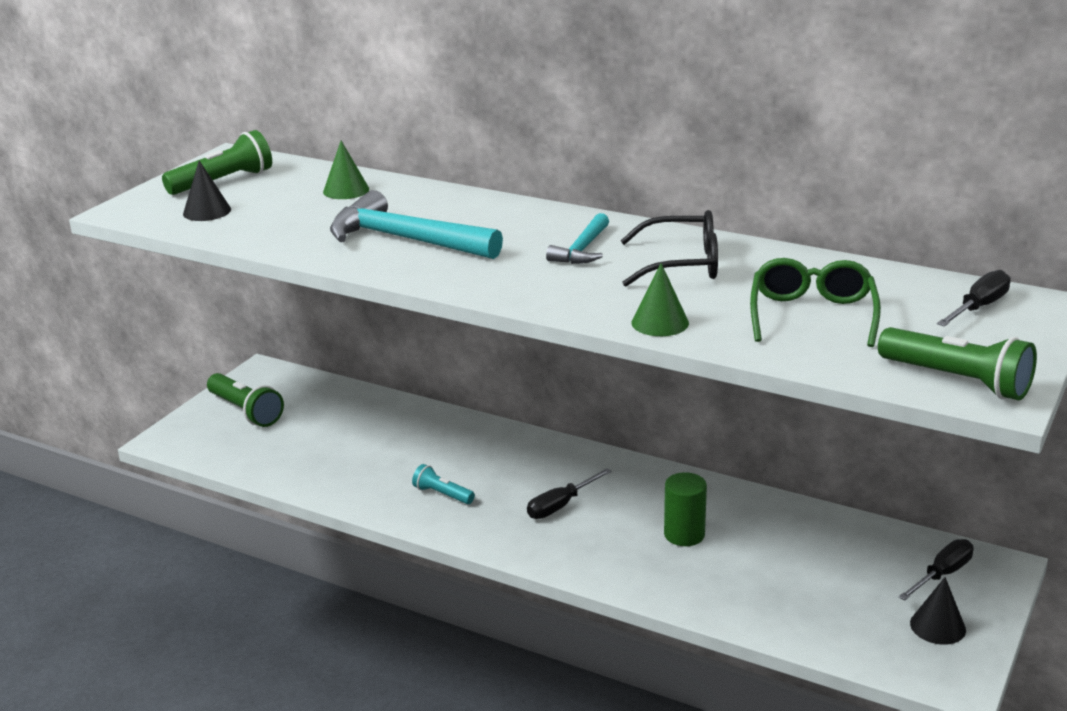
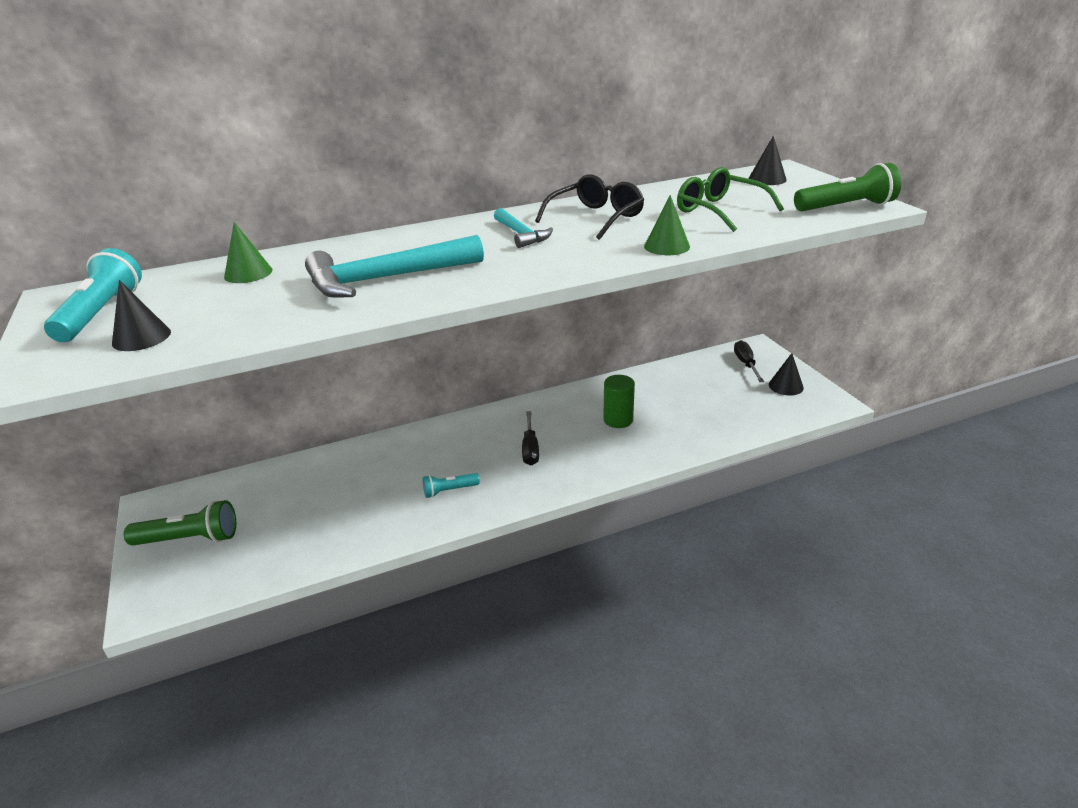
camera: 50 degrees left, 5 degrees up
green flashlight [162,130,272,195] -> turquoise flashlight [44,248,142,342]
black screwdriver [937,270,1011,327] -> black cone [748,136,787,185]

